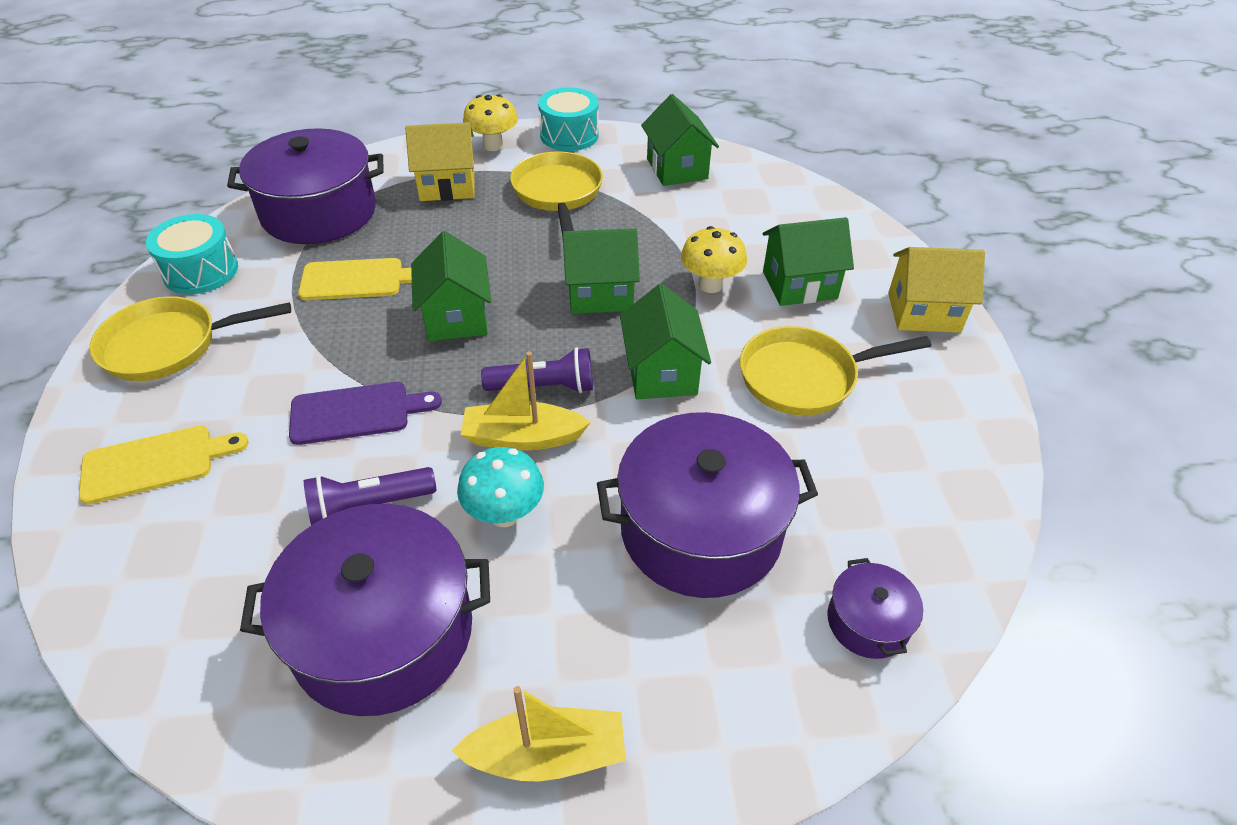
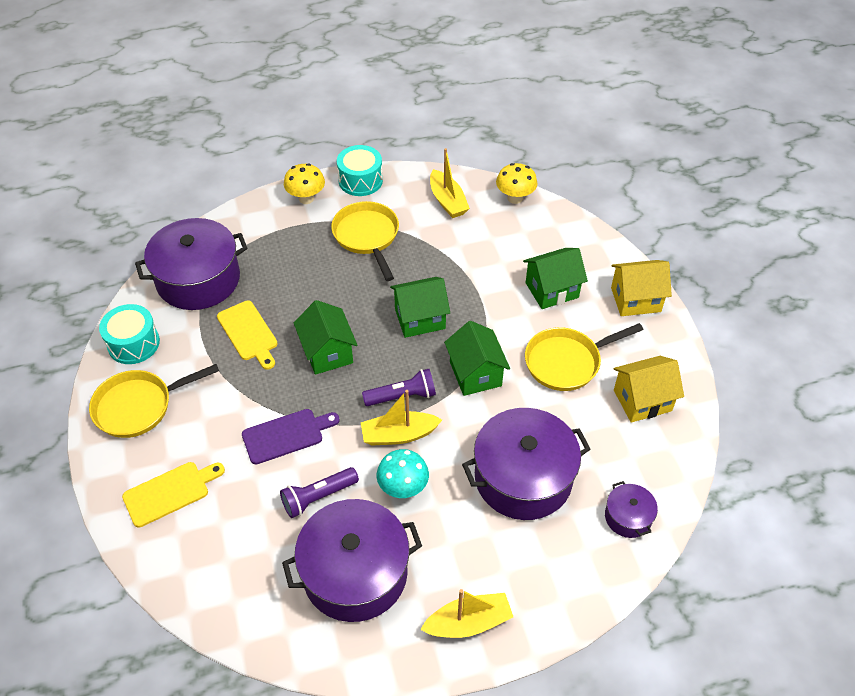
camera: 10 degrees left, 5 degrees up
yellow cutting board [298,258,412,300] -> yellow cutting board turned 75 degrees clockwise [217,301,278,370]
yellow house [405,122,475,201] -> yellow house moved to [614,356,684,423]
green house [641,94,719,186] -> yellow boat [430,148,470,218]
yellow mushroom [681,226,747,293] -> yellow mushroom moved to [496,163,537,204]

